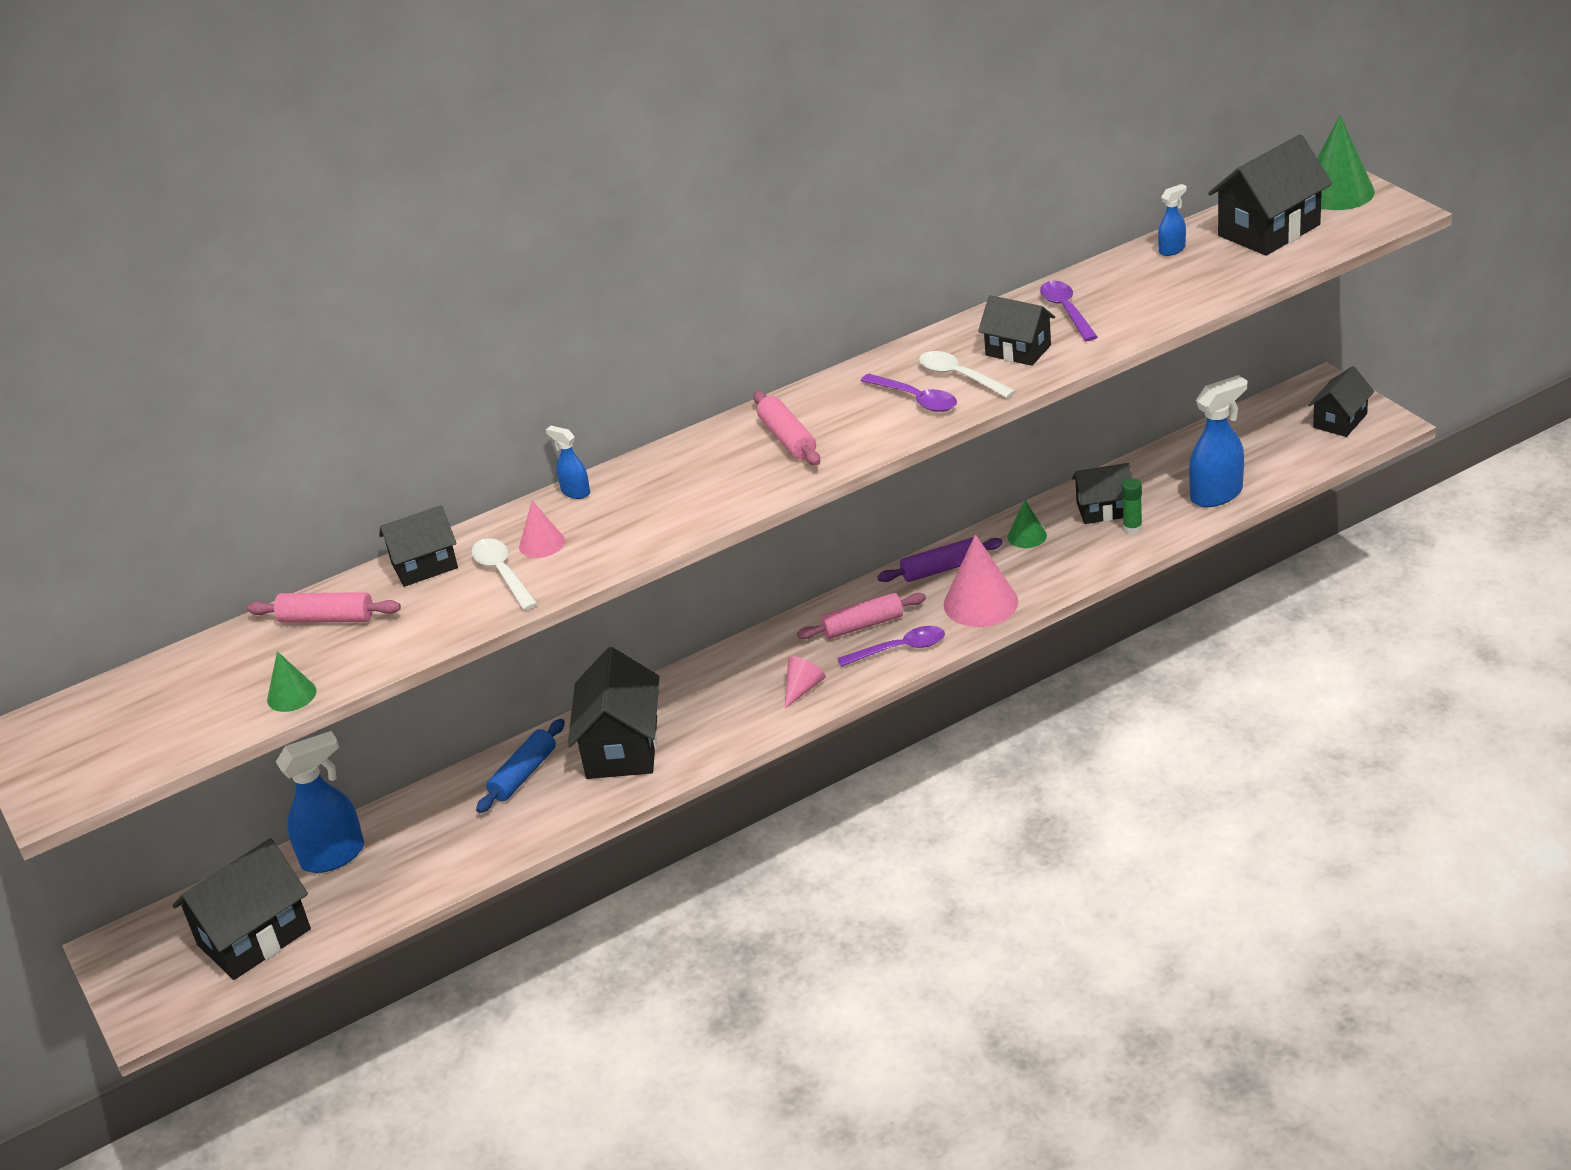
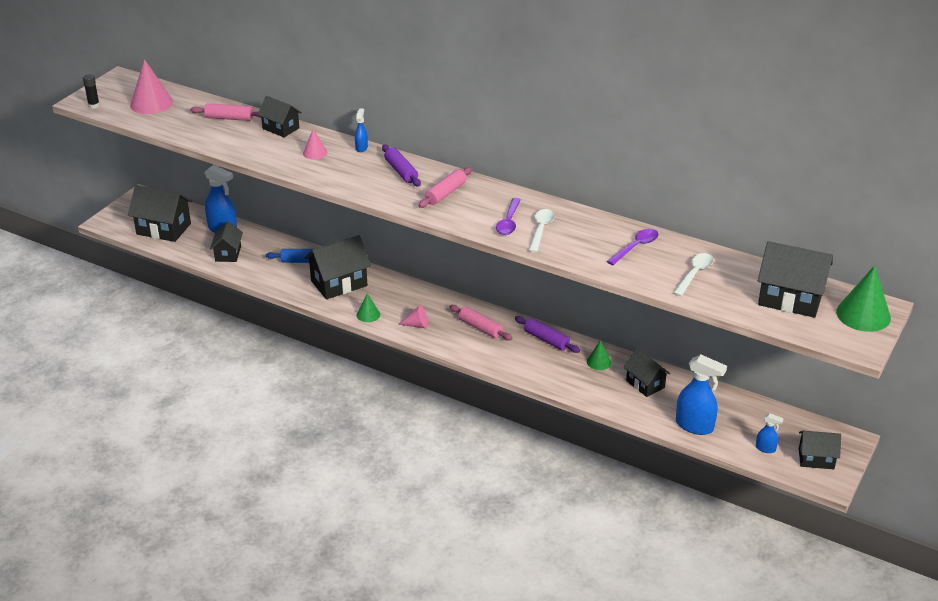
camera: 55 degrees right, 0 degrees up
pink rolling pin [247,592,401,623] -> pink rolling pin turned 60 degrees counterclockwise [190,103,261,121]
green cone [267,651,316,712] -> green cone moved to [357,293,380,322]
white spoon [472,538,538,610] -> white spoon moved to [673,253,713,296]
purple spoon [838,626,945,667] -> none
pink cone [944,534,1018,627] -> pink cone moved to [130,59,173,114]
black house [978,295,1055,366] -> black house moved to [210,221,243,262]
green glue stick [1122,478,1142,534] -> none
blue spray bottle [1158,184,1187,256] -> blue spray bottle moved to [756,413,784,453]
none -> black glue stick [83,74,100,108]
none -> purple rolling pin [382,145,421,187]

